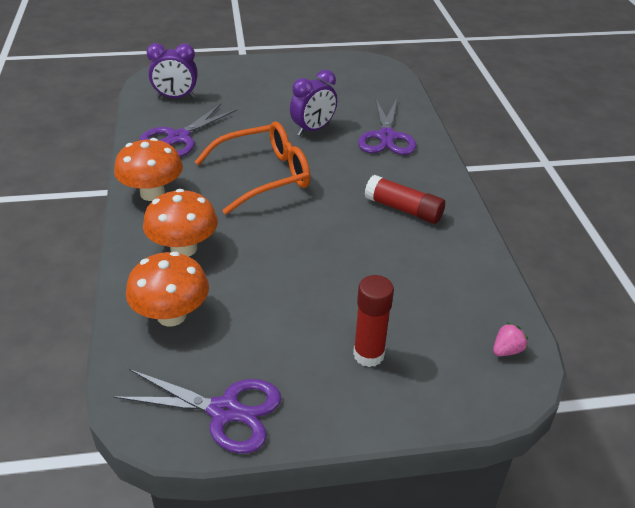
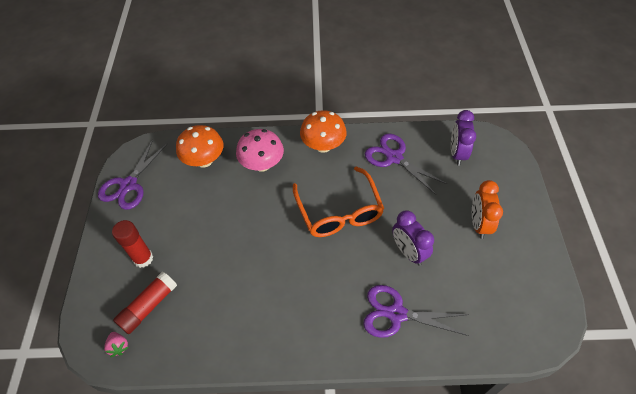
camera: 100 degrees right, 15 degrees up
orange mushroom [143,189,218,257] -> pink mushroom [236,129,284,172]
red glue stick [365,175,445,224] -> red glue stick moved to [113,271,177,334]
none -> orange clock [472,180,503,239]

